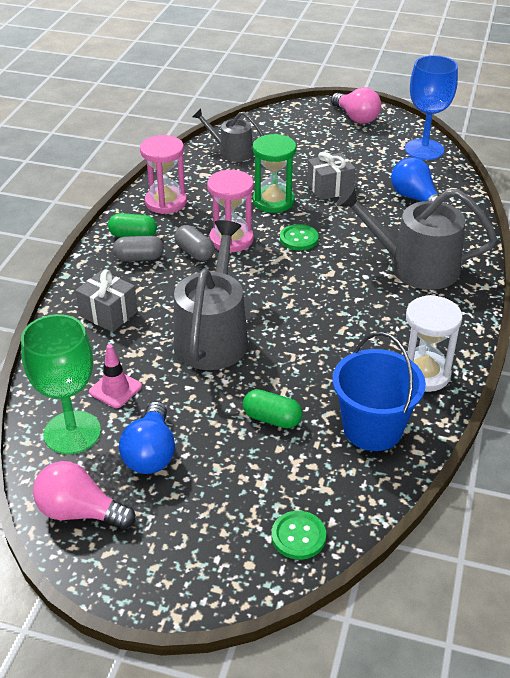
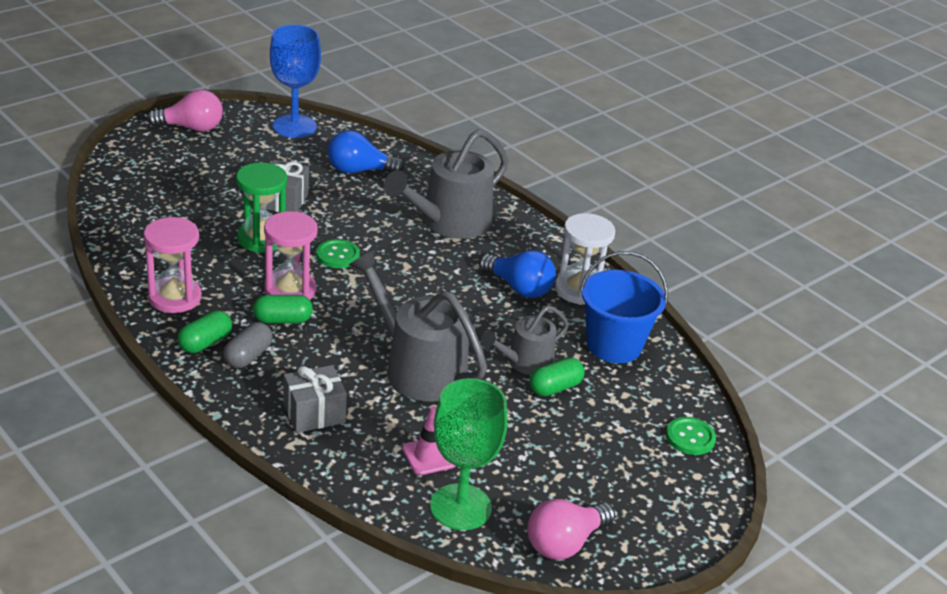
camera: 60 degrees left, 5 degrees down
blue light bulb [119,401,175,474] -> blue light bulb moved to [479,250,556,298]
grey capsule [174,225,215,261] -> green capsule [253,295,313,324]
grey watering can [193,108,264,162] -> grey watering can moved to [481,305,569,375]

